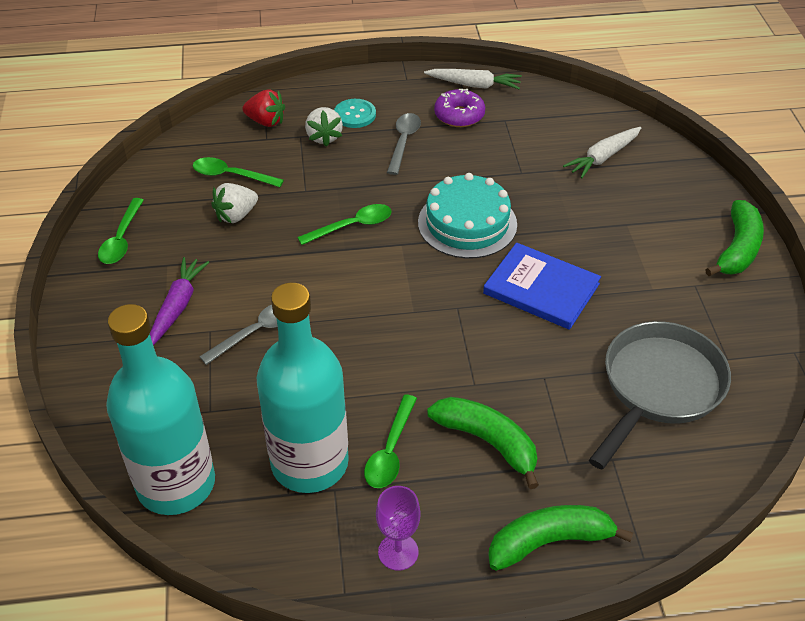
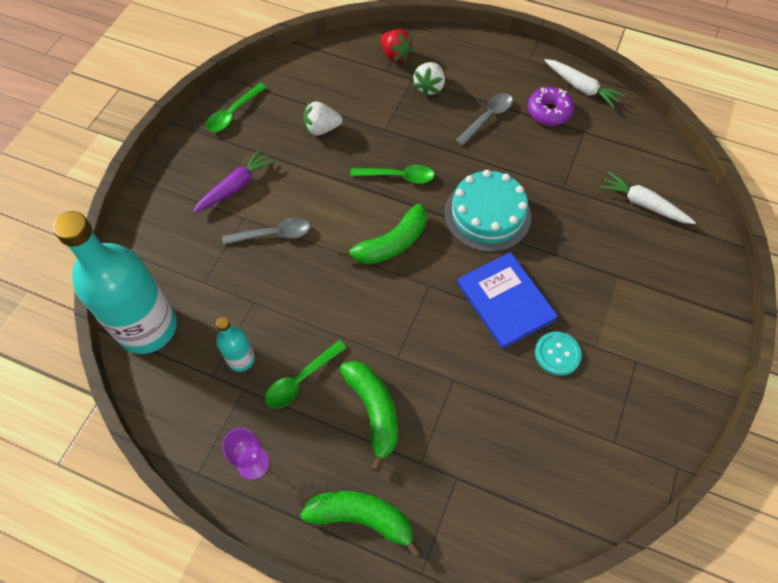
camera: 30 degrees right, 15 degrees up
green spoon [193,157,284,187] -> none
turquoise bottle [257,283,349,493] -> turquoise bottle [216,317,255,372], size x0.45
turquoise button [334,99,376,128] -> turquoise button moved to [535,331,582,376]
white carrot [563,127,642,178] -> white carrot turned 45 degrees clockwise [600,172,696,224]
grey pan [589,321,731,469] -> none
green banana [705,200,764,276] -> green banana moved to [338,204,427,265]

